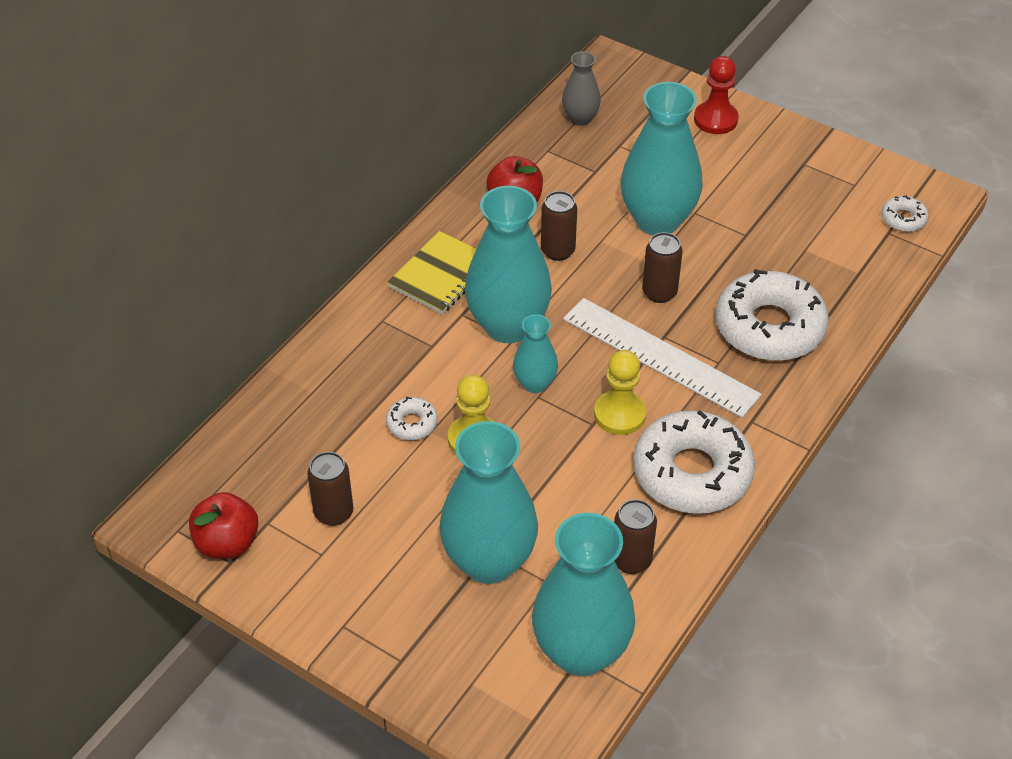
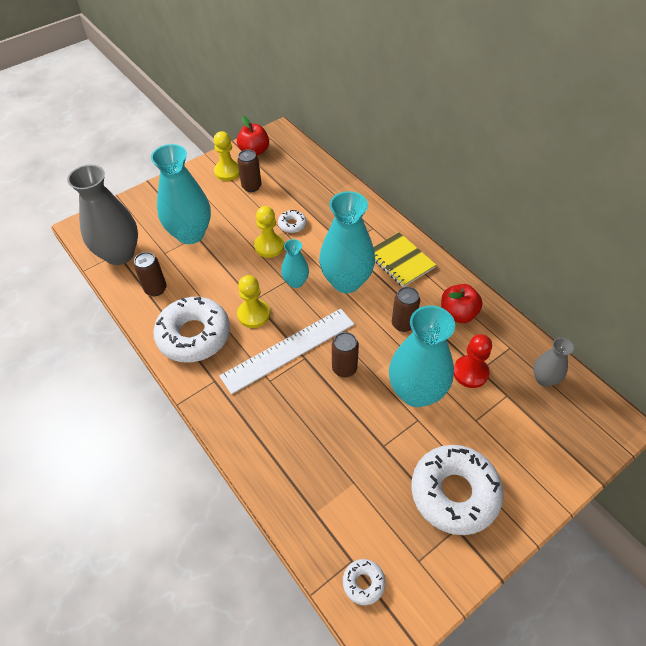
camera: 110 degrees right, 5 degrees up
turquoise vase [532,513,635,676] -> grey vase [67,165,138,265]
red pawn [694,56,739,134] -> red pawn moved to [454,334,492,388]
white donut [715,269,829,361] -> white donut moved to [411,445,504,535]
none -> yellow pawn [214,131,240,181]

